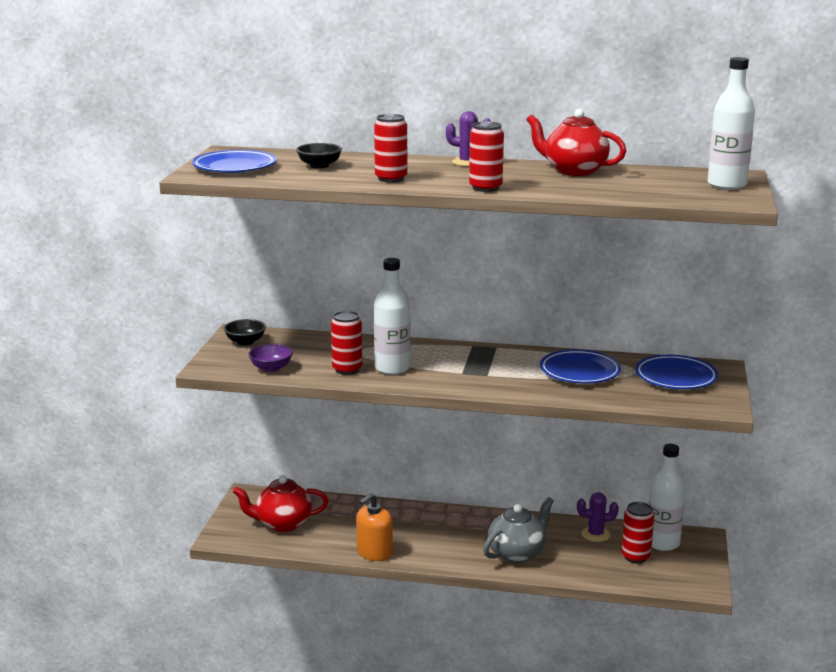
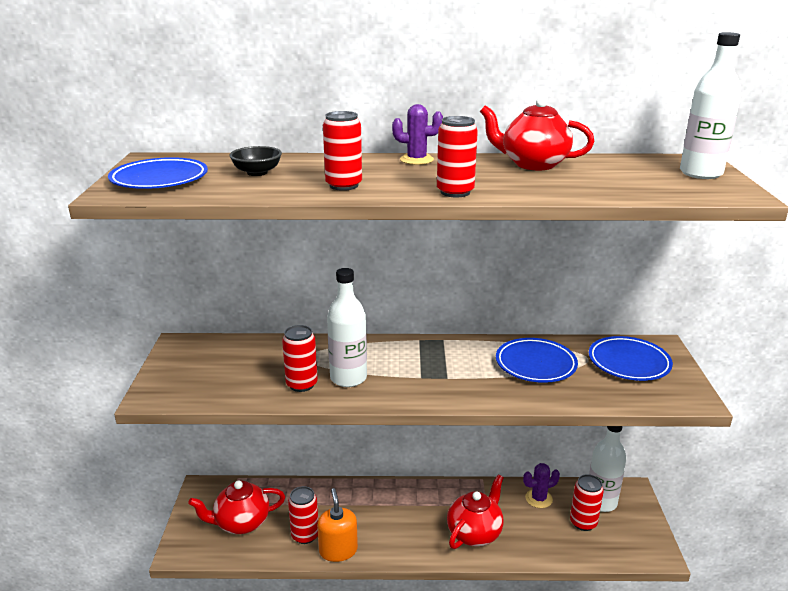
camera: 10 degrees left, 5 degrees up
black bowl [224,319,266,345] -> none
purple bowl [248,344,293,372] -> none
orange soap dispenser [356,493,393,561] -> orange soap dispenser turned 135 degrees clockwise [317,488,358,562]
grey teapot [483,497,554,563] -> red teapot [447,474,504,549]
none -> red can [288,486,318,544]

